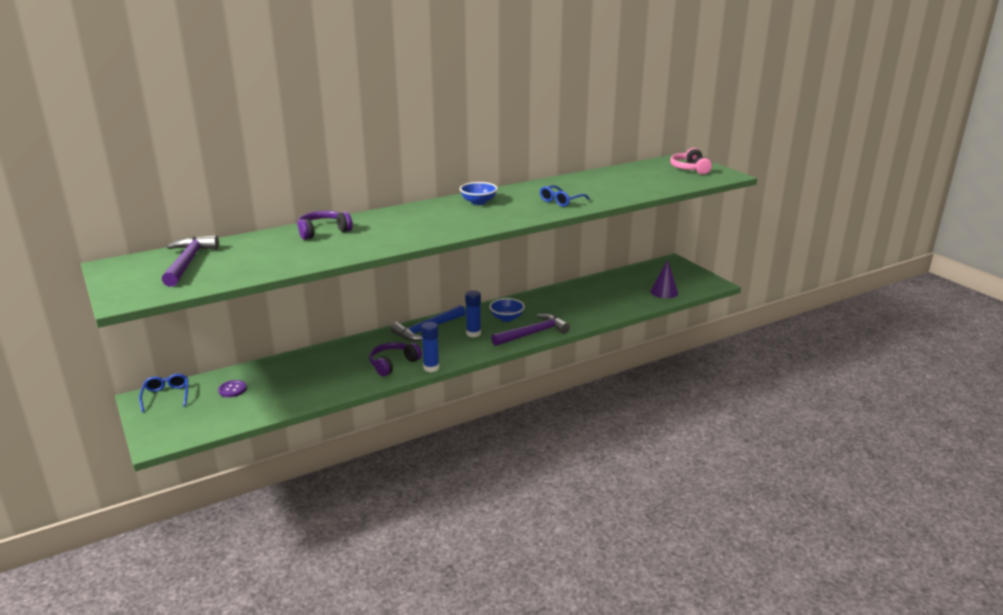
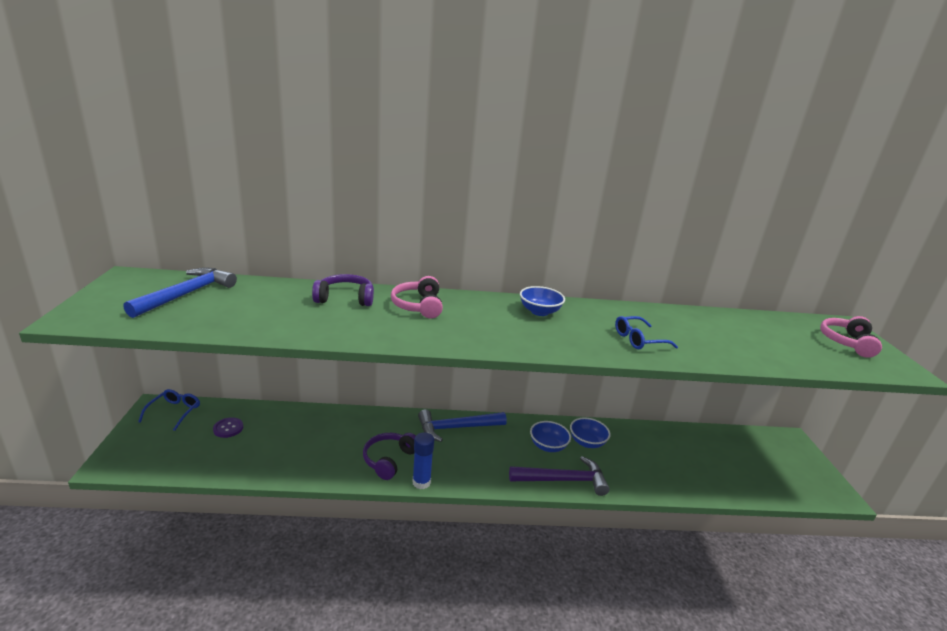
camera: 25 degrees right, 0 degrees up
purple hammer [162,235,219,287] -> blue hammer [124,267,237,318]
purple headphones [369,342,422,376] -> purple headphones turned 45 degrees counterclockwise [363,433,416,480]
blue glue stick [465,290,481,337] -> none
purple cone [650,260,678,298] -> none
none -> pink headphones [391,276,443,319]
none -> blue bowl [570,417,611,448]

